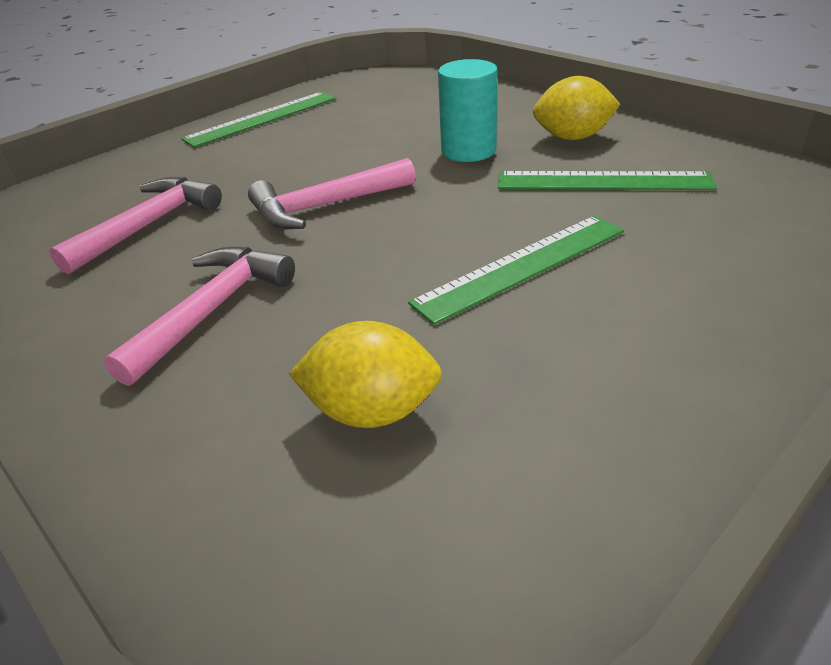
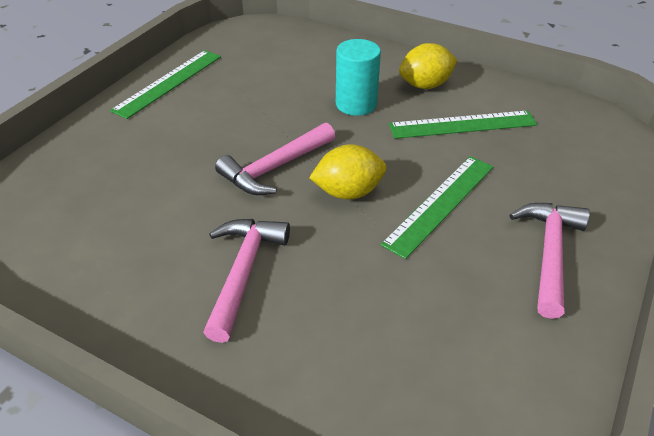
camera: 20 degrees left, 5 degrees up
pink hammer [49,177,222,274] -> pink hammer moved to [509,203,590,319]
yellow lemon [289,321,442,428] -> yellow lemon moved to [309,144,387,199]

